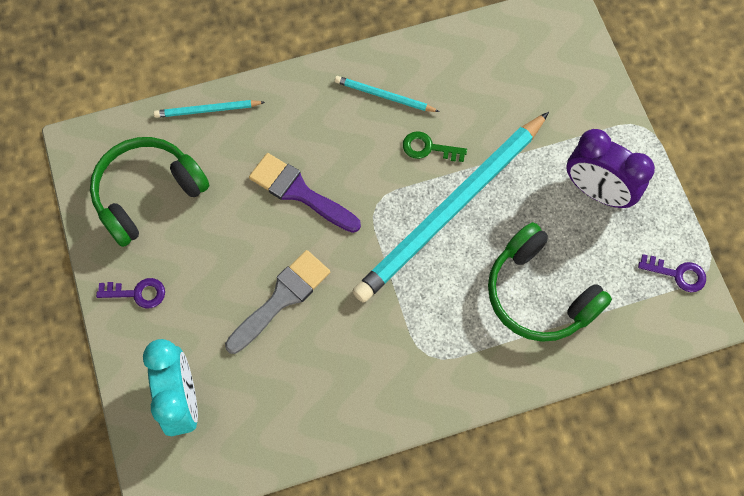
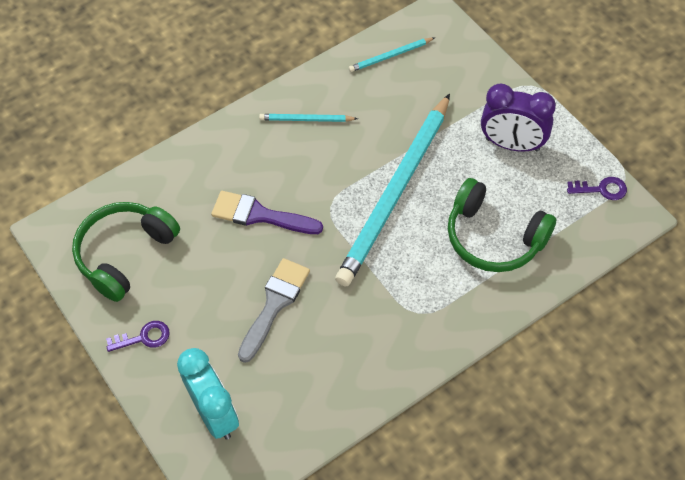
camera: 15 degrees left, 10 degrees down
turquoise pencil [154,100,265,118] -> turquoise pencil moved to [349,37,435,72]
green key [403,131,467,162] -> none

